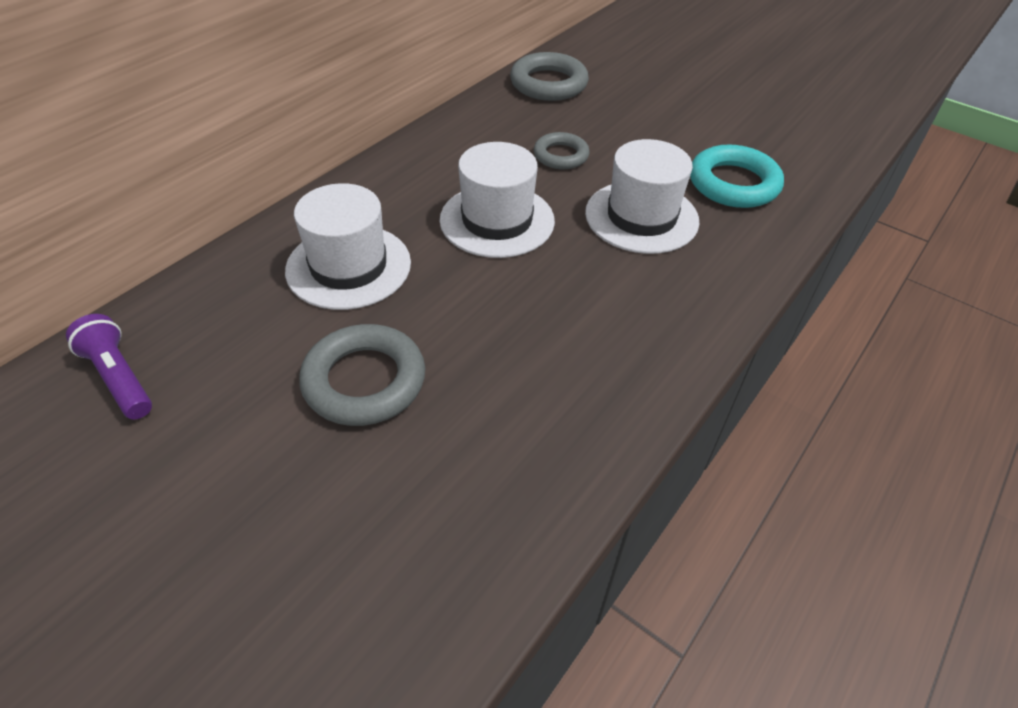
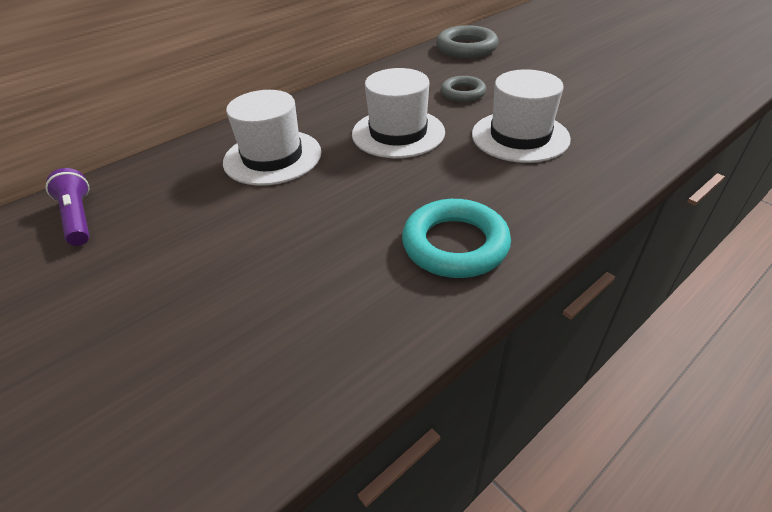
camera: 15 degrees right, 5 degrees down
grey ring [299,324,425,426] -> none
turquoise ring [690,144,784,208] -> turquoise ring moved to [402,199,511,278]

